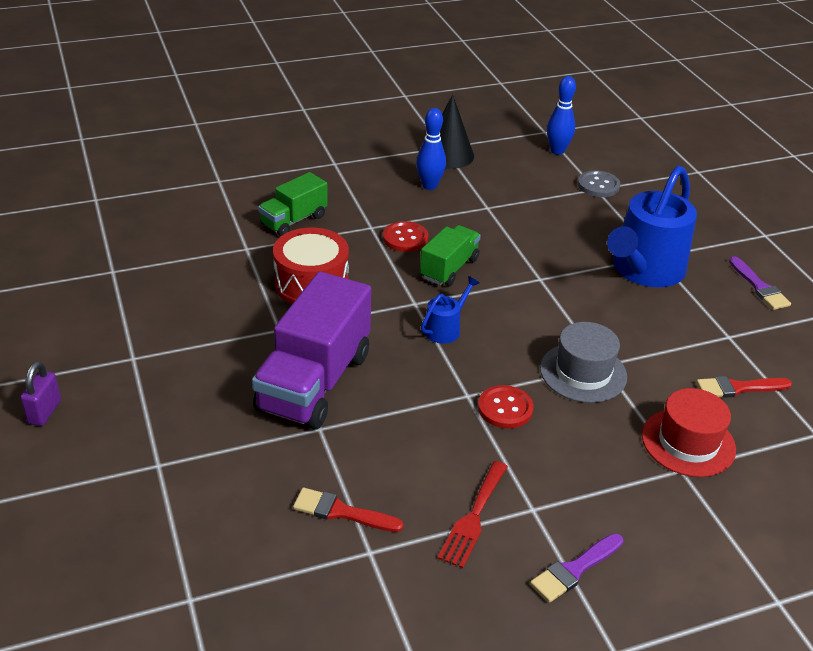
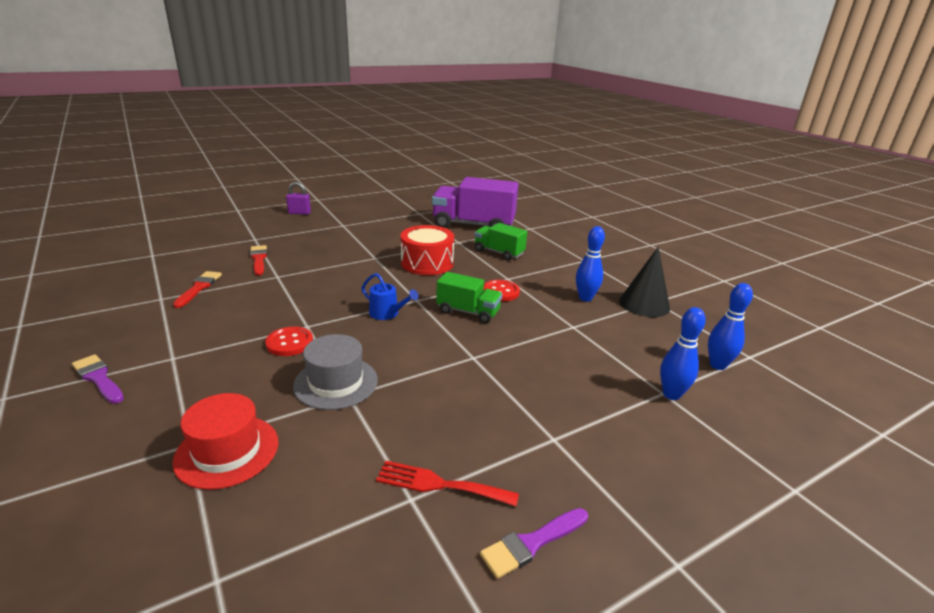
camera: 80 degrees right, 10 degrees down
purple truck [252,271,371,430] -> purple truck moved to [432,177,519,228]
red fork [438,461,508,568] -> red fork moved to [376,461,519,506]
grey button [578,170,620,197] -> blue bowling pin [660,307,706,400]
blue watering can [607,166,697,287] -> none
red brush [696,376,792,398] -> red brush moved to [250,245,267,275]

